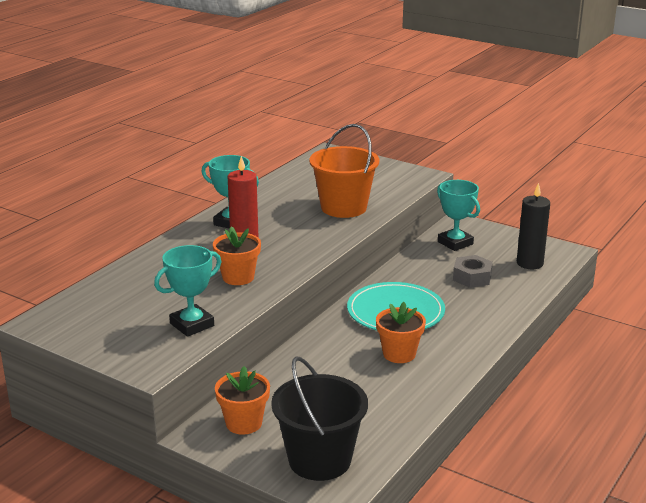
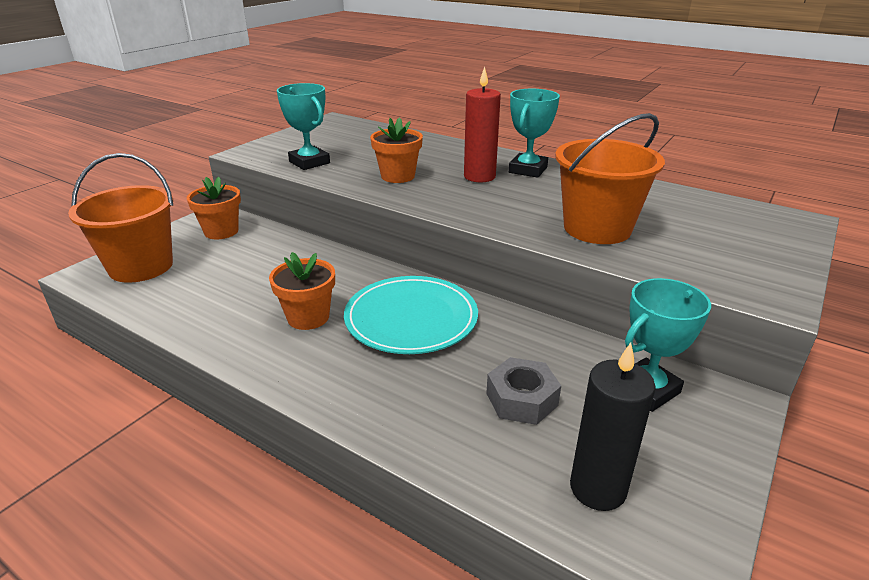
camera: 90 degrees right, 5 degrees up
black bucket [271,357,368,481] -> orange bucket [68,153,173,283]

